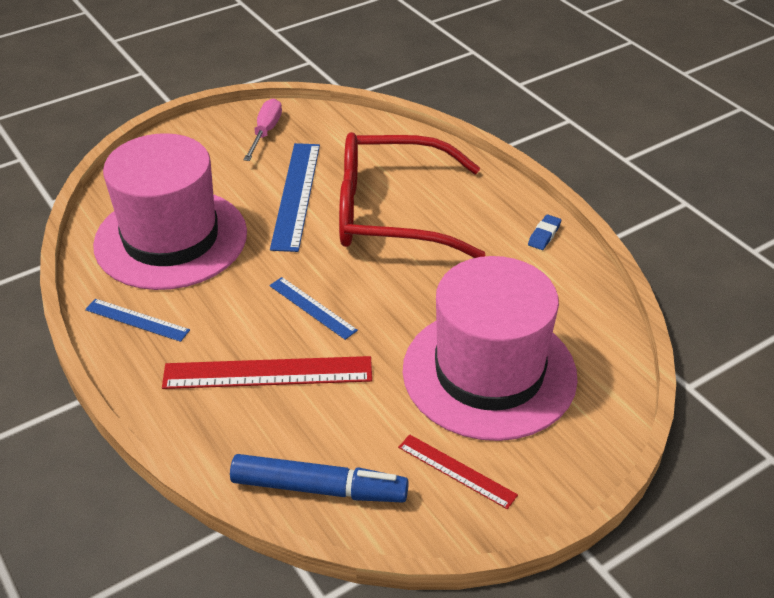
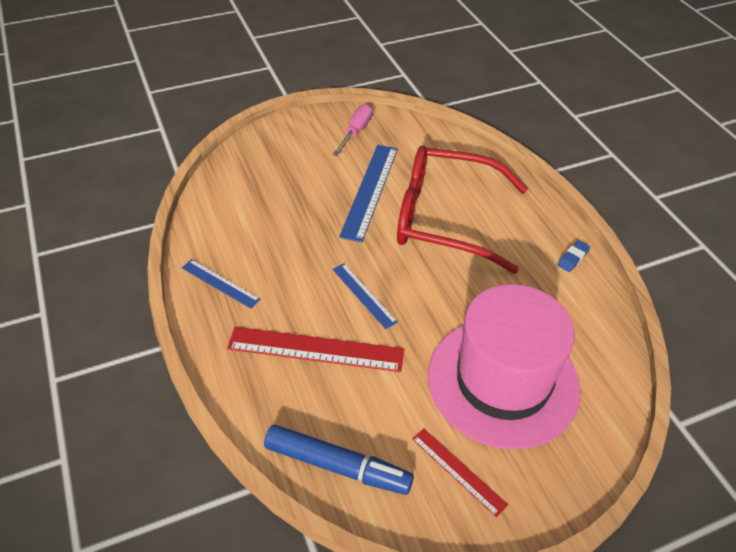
camera: 10 degrees right, 5 degrees up
pink hat [93,133,247,290] -> none

